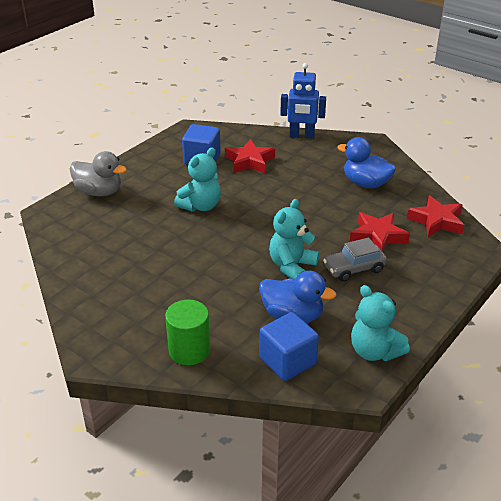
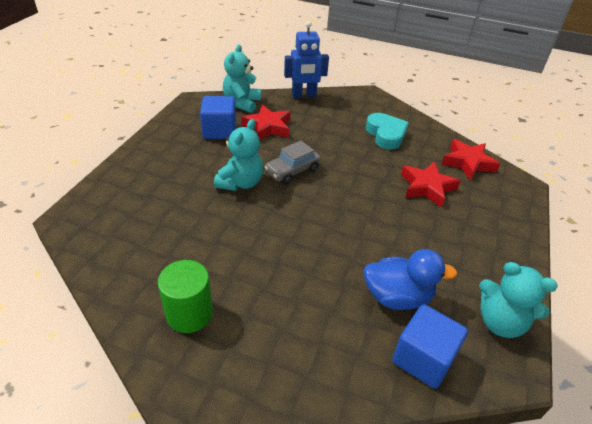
camera: 20 degrees left, 5 degrees up
grey duck [70,151,127,196] -> none
green cylinder [165,300,210,365] -> green cylinder moved to [158,260,213,333]
turquoise teddy bear [269,199,319,279] -> turquoise teddy bear moved to [223,44,261,113]
grey car [323,238,387,282] -> grey car moved to [264,141,321,185]
blue duck [337,137,396,188] -> turquoise heart [366,113,409,150]

